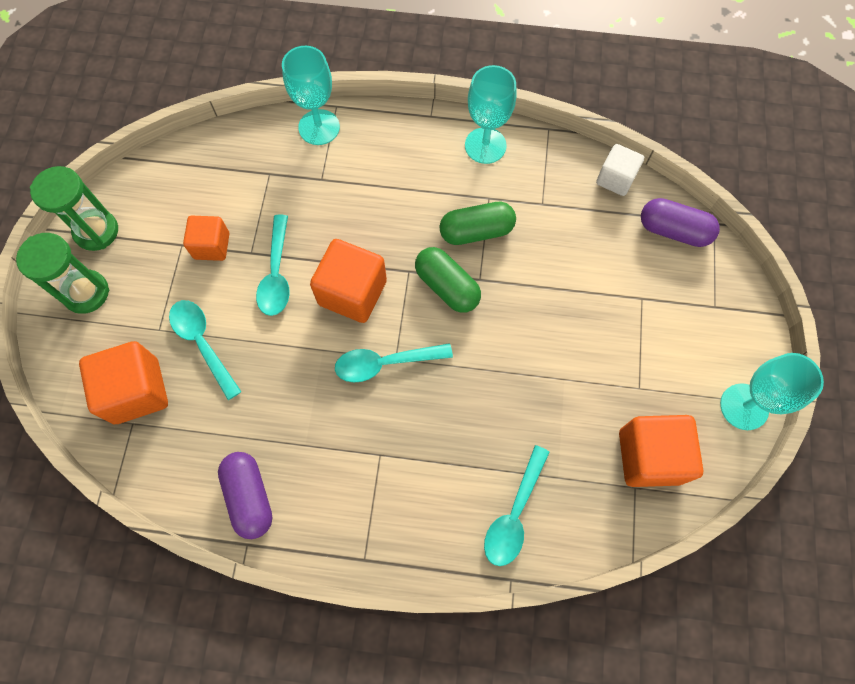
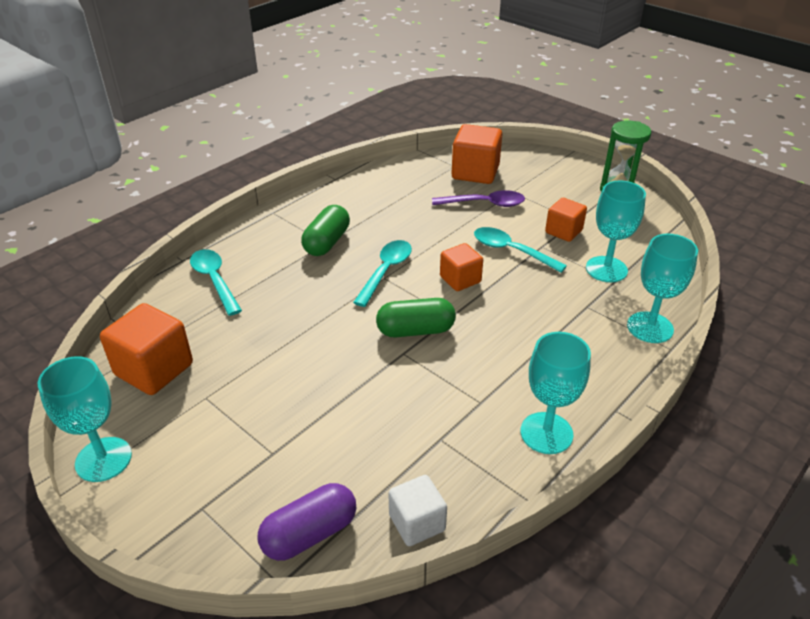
camera: 125 degrees right, 30 degrees down
green hourglass [16,233,109,314] -> none
turquoise spoon [169,300,242,400] -> purple spoon [432,190,525,207]
purple capsule [218,452,272,539] -> none
orange cube [310,239,387,323] -> orange cube [440,243,483,291], size x0.62
green capsule [440,202,516,245] -> green capsule moved to [301,205,350,256]
none -> turquoise goblet [586,181,646,282]

